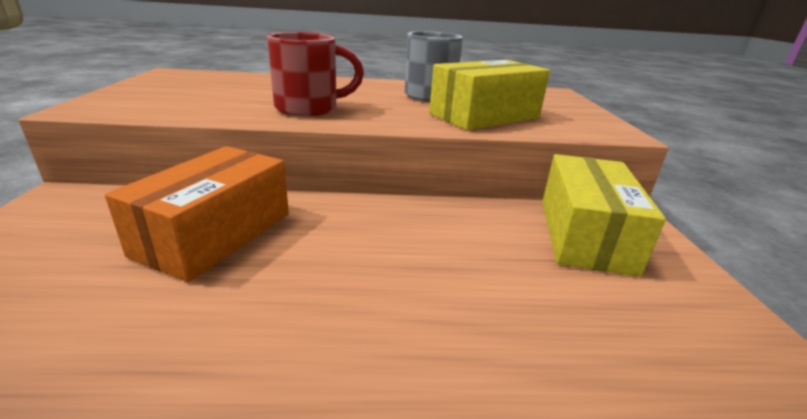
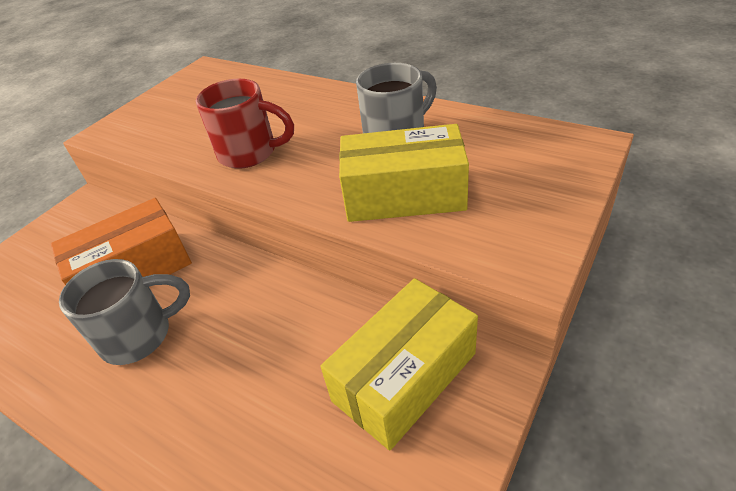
camera: 40 degrees right, 15 degrees up
none -> grey mug [59,259,190,365]

